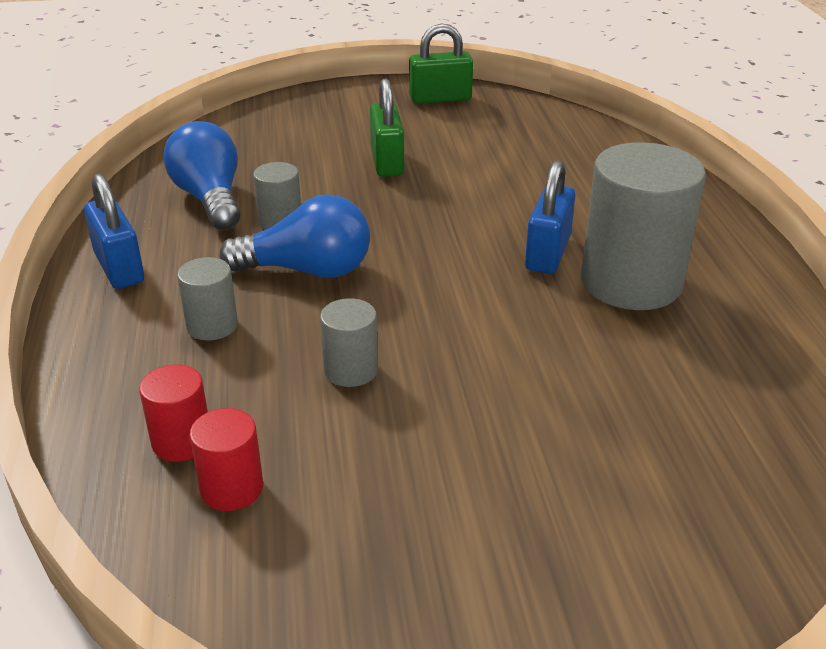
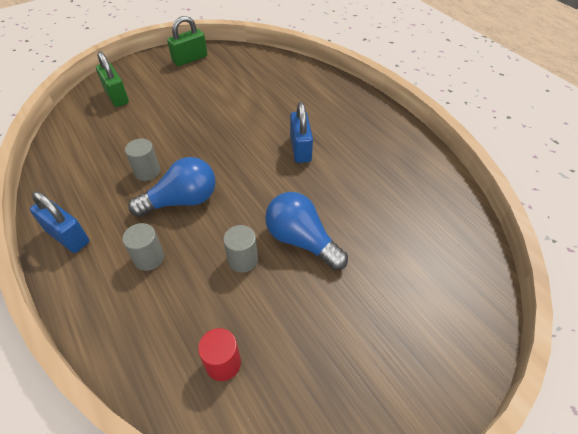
camera: 25 degrees left, 15 degrees up
red cylinder [139,364,208,462] -> none
blue light bulb [163,121,241,230] -> blue light bulb moved to [265,192,348,270]
green padlock [370,79,404,177] -> green padlock moved to [96,51,129,107]
grey cylinder [581,142,706,310] -> none

